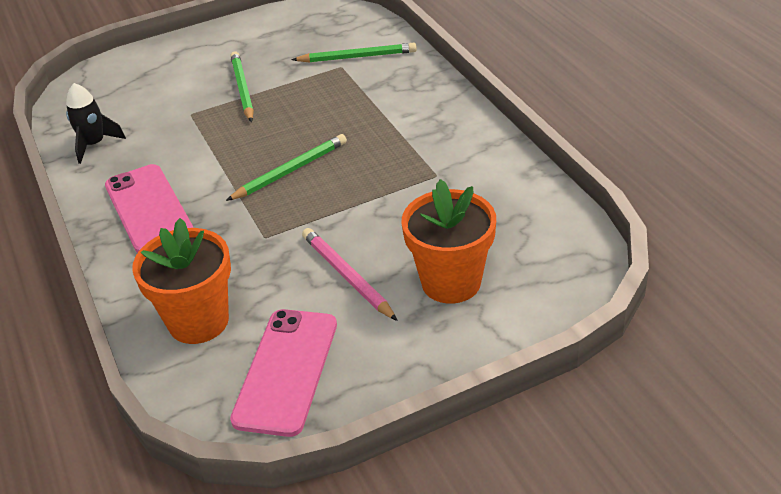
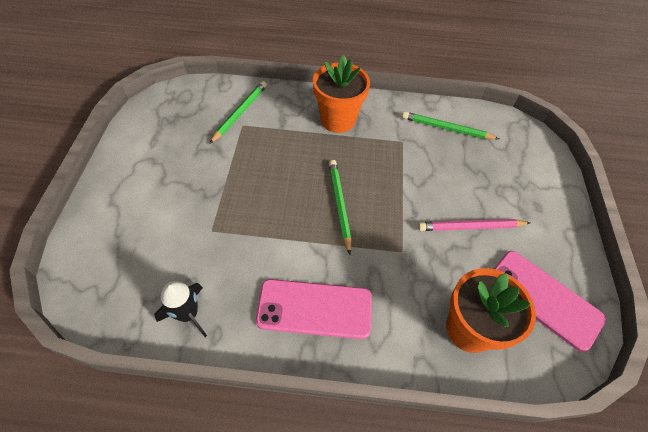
camera: 65 degrees left, 15 degrees up
green pencil [230,51,254,122] -> green pencil moved to [402,112,499,139]
orange flower pot [401,179,496,304] -> orange flower pot moved to [313,55,370,133]

